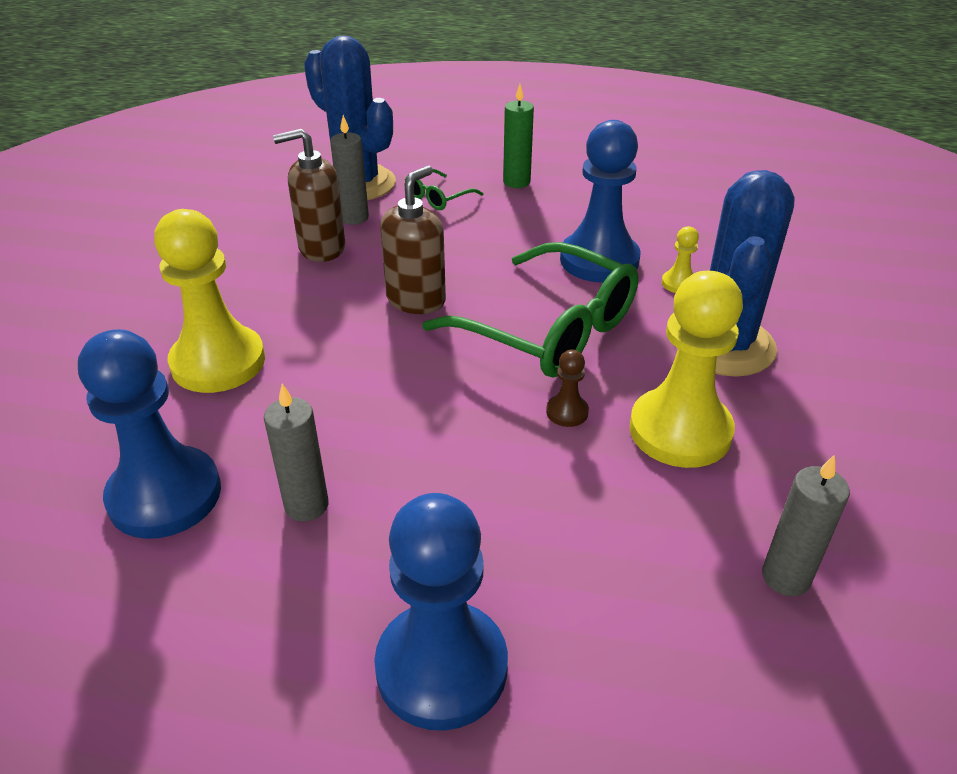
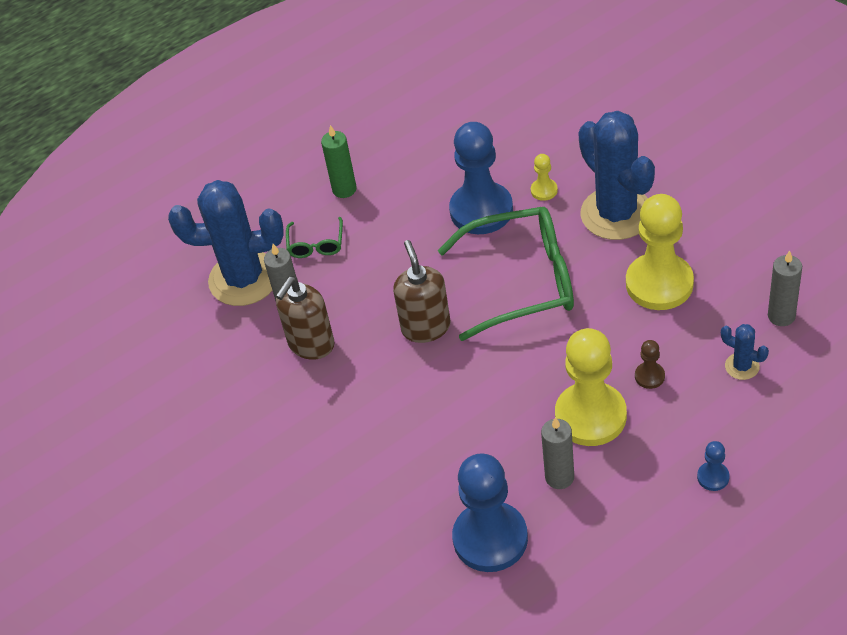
camera: 40 degrees left, 10 degrees up
yellow pawn [154,209,265,393] -> yellow pawn moved to [555,328,627,446]
blue pawn [374,493,508,731] -> blue pawn [697,441,730,491], size x0.43
brown pawn [546,350,589,427] -> brown pawn moved to [635,340,665,389]
none -> blue cactus [721,324,769,380]

